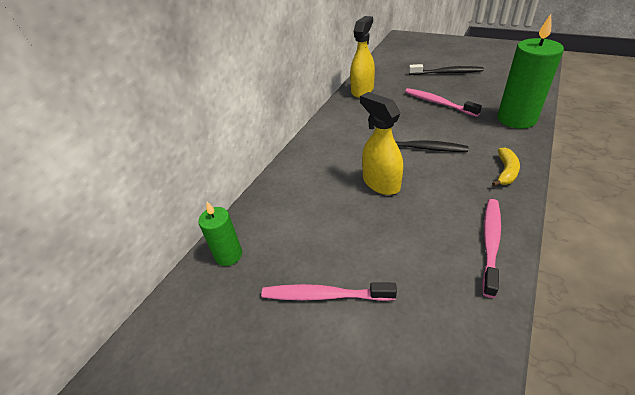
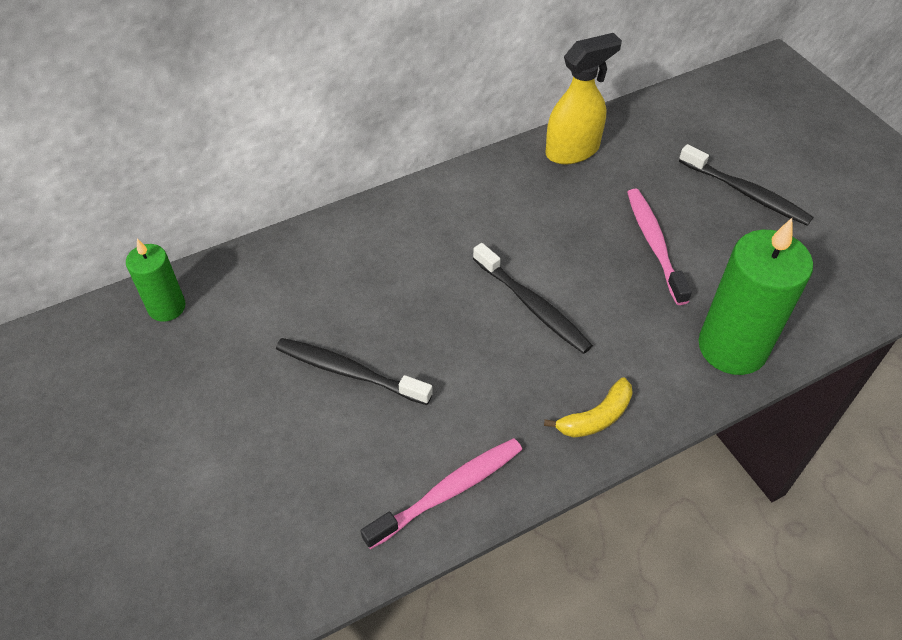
camera: 30 degrees right, 10 degrees up
pink toothbrush [261,282,397,301] -> none
yellow spray bottle [360,92,403,195] -> none
none -> black toothbrush [276,338,433,405]

